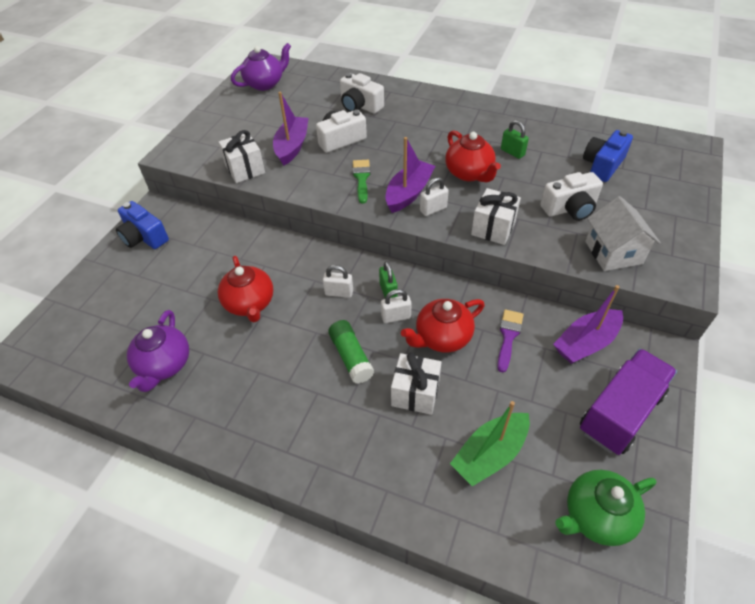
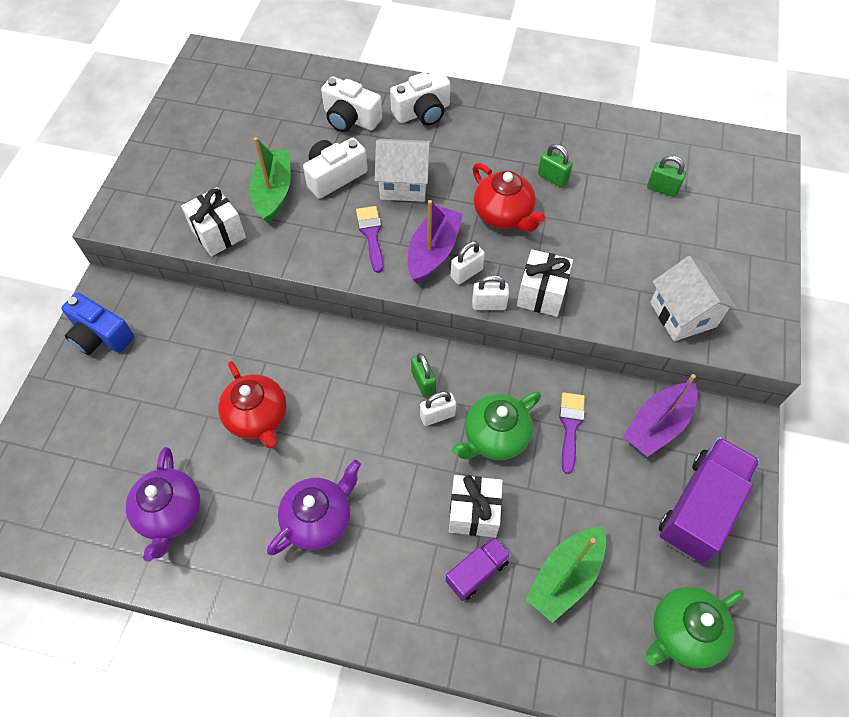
camera: 10 degrees left, 10 degrees up
purple teapot [231,43,291,91] -> purple teapot moved to [267,460,361,555]
purple boat [273,92,308,165] -> green boat [249,137,291,223]
white padlock [323,265,353,298] -> white padlock moved to [472,275,509,310]
green glue stick [328,320,374,384] -> none
green brush [353,160,370,204] -> purple brush [356,206,383,273]
red teapot [401,299,485,353] -> green teapot [452,391,541,460]
white camera [540,172,603,221] -> white camera moved to [390,70,451,125]
blue camera [583,130,633,182] -> green padlock [647,155,686,197]
none -> white house [375,139,431,202]
none -> purple truck [446,536,511,601]

